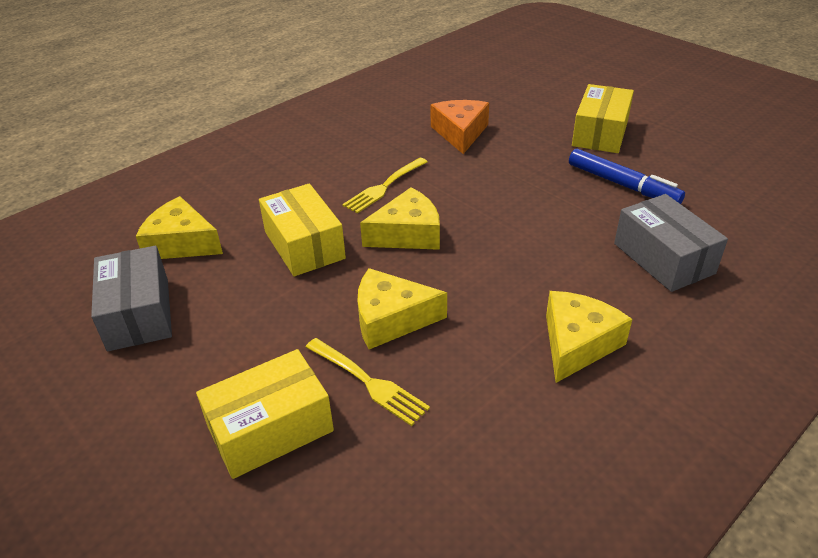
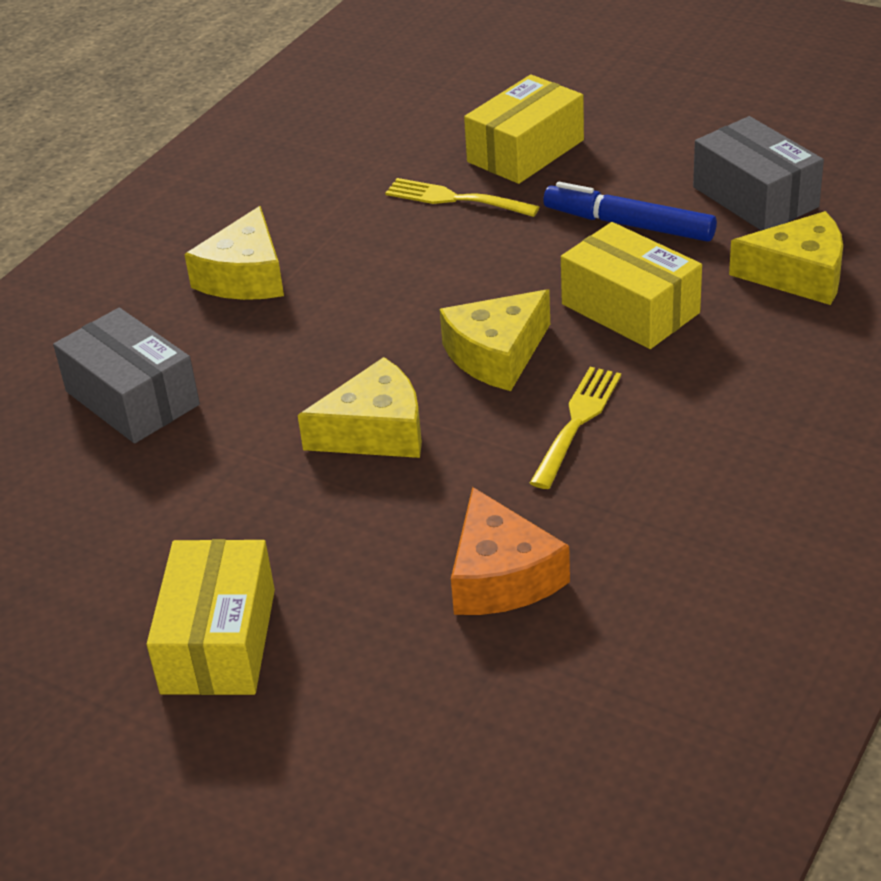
camera: 165 degrees right, 0 degrees up
yellow cheese [357,268,447,349] -> yellow cheese moved to [298,357,422,458]
blue marker [569,149,685,204] -> blue marker moved to [543,182,717,242]

